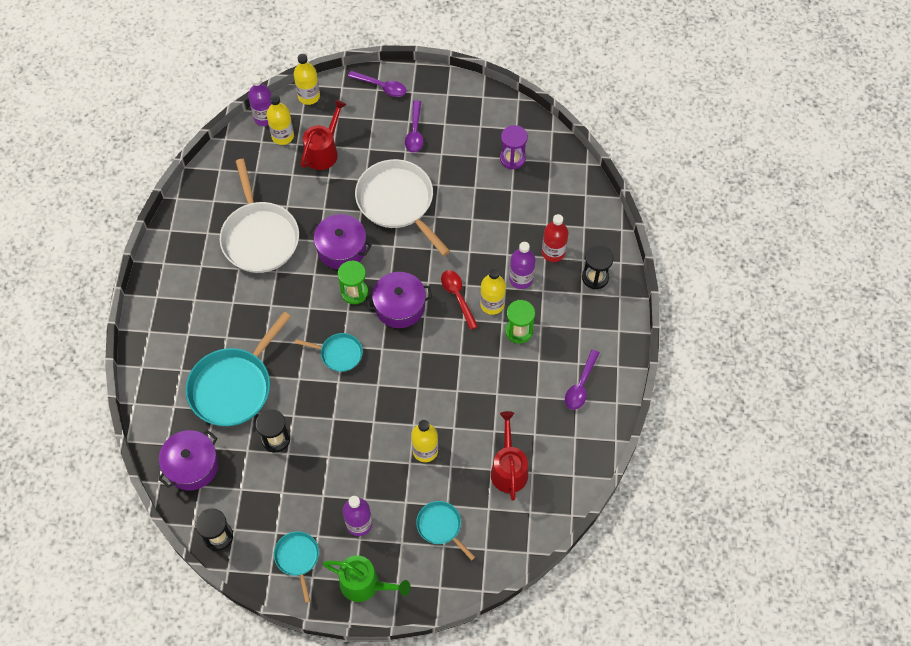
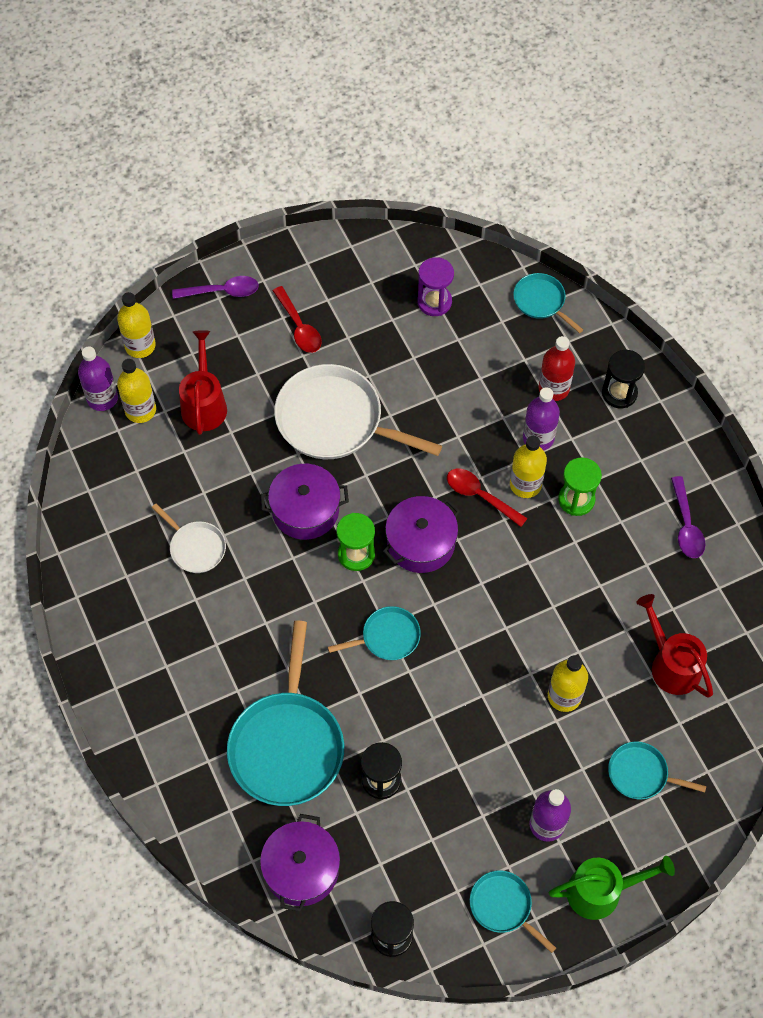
camera: 30 degrees left, 0 degrees up
white pan [220,159,299,273] -> white pan [152,504,226,573], size x0.51
purple spoon [405,100,423,153] -> red spoon [273,286,322,353]
none -> turquoise pan [513,273,583,333]

